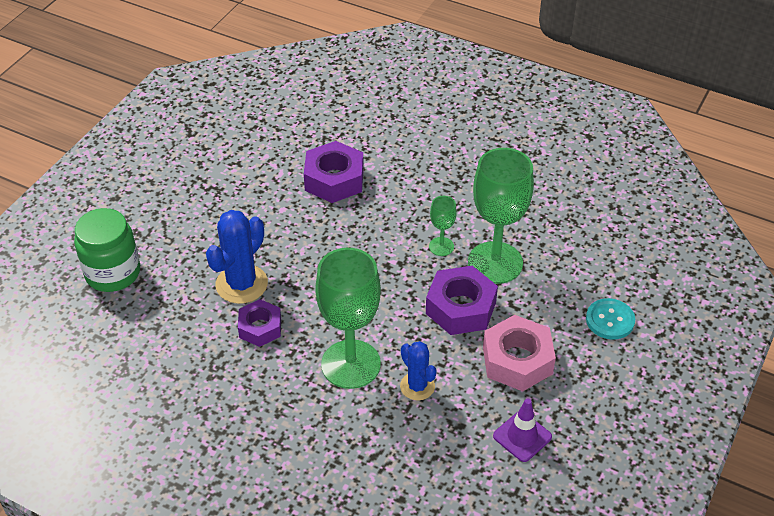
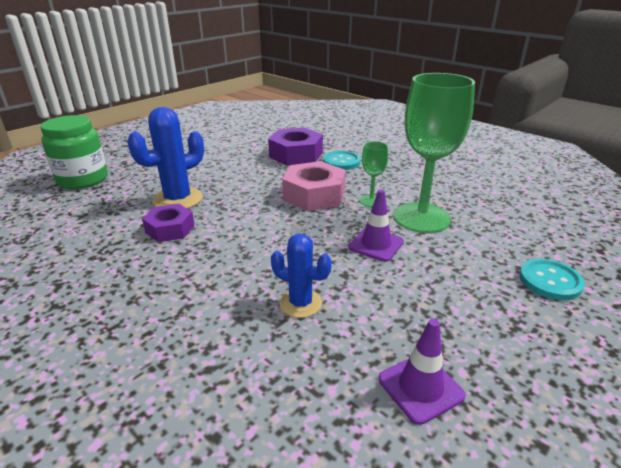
camera: 15 degrees right, 15 degrees down
green goblet [315,248,381,389] -> none
blue cactus [400,341,437,400] -> blue cactus turned 45 degrees counterclockwise [271,234,332,318]
purple nut [426,266,498,335] -> purple traffic cone [348,190,404,262]
pink nut [483,315,556,391] -> pink nut moved to [282,161,346,211]
none -> turquoise button [323,151,361,170]

